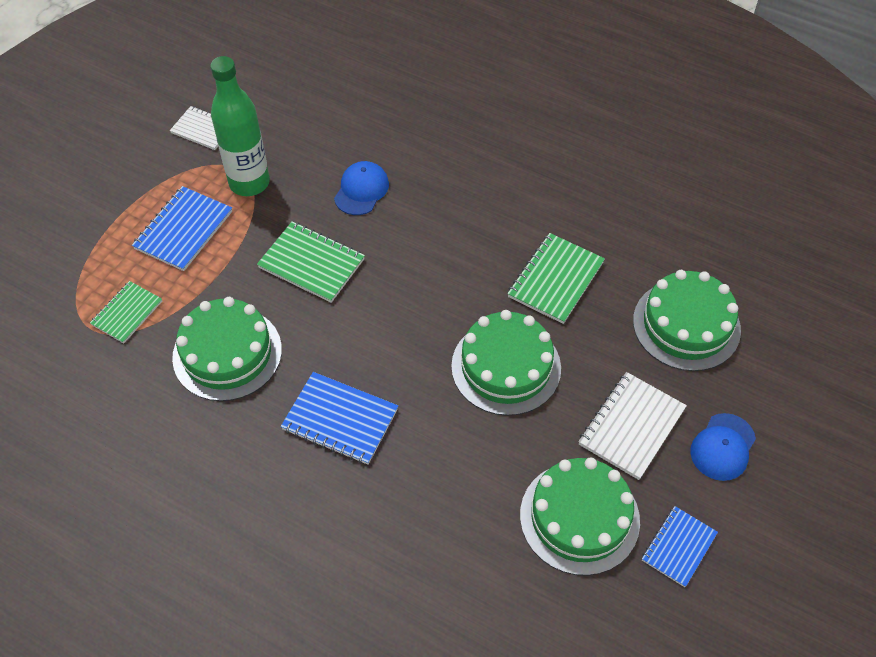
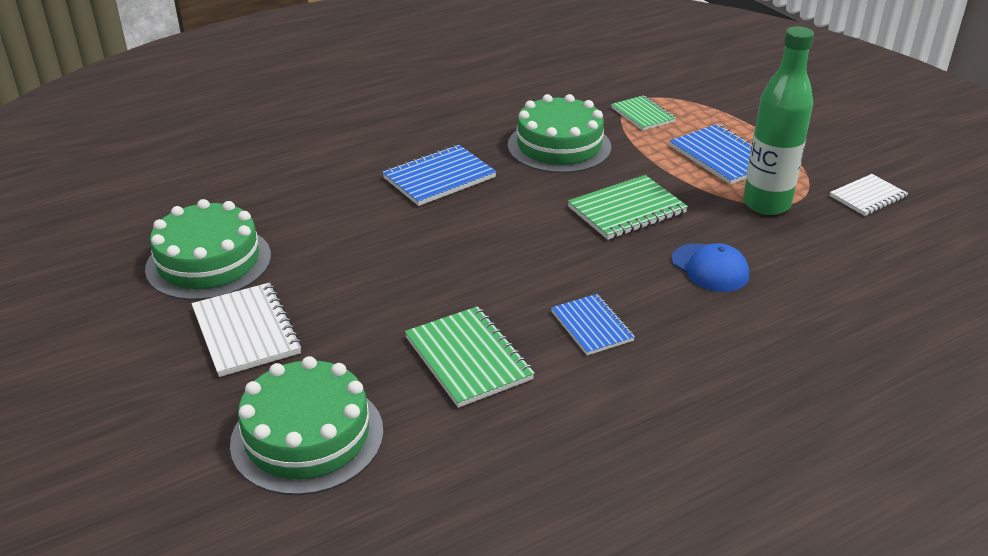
camera: 120 degrees right, 20 degrees down
green cake [451,310,561,416] -> none
blue notebook [642,506,718,587] -> blue notebook moved to [551,294,635,355]
blue cap [690,413,756,481] -> none

